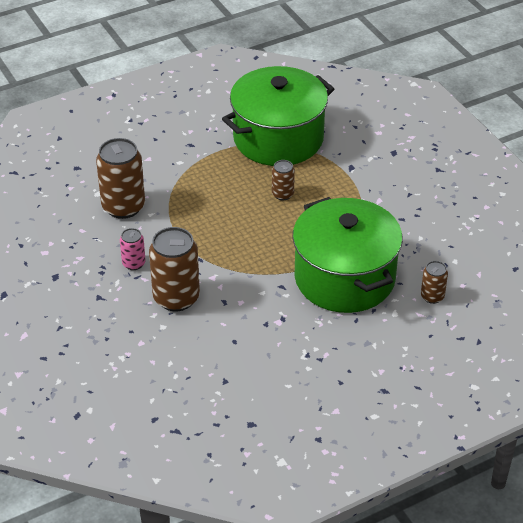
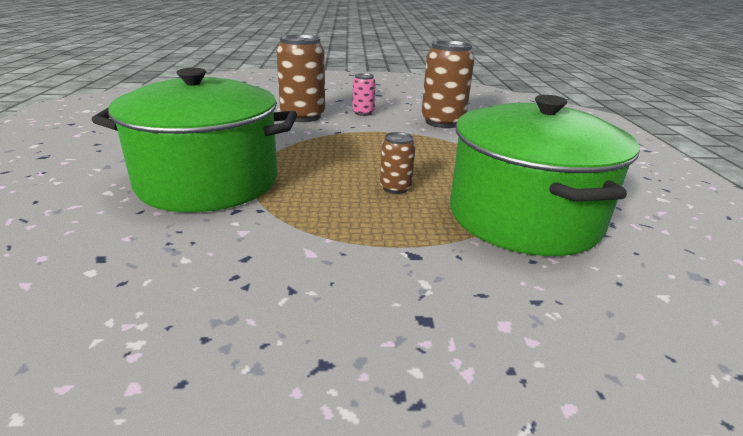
camera: 115 degrees right, 15 degrees down
brown can [421,261,448,304] -> none

